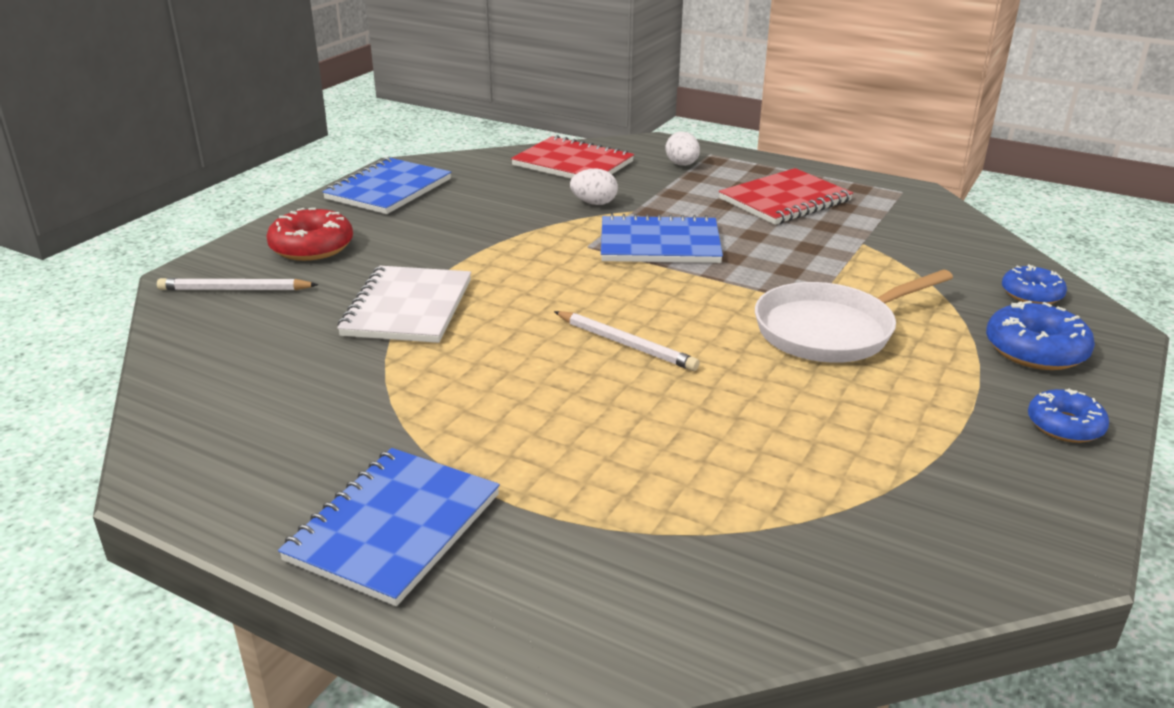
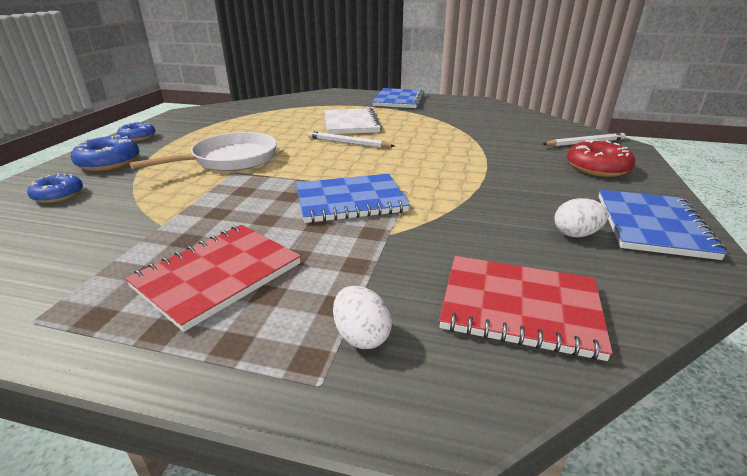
camera: 165 degrees right, 0 degrees up
white notebook [337,266,471,343] -> white notebook moved to [324,108,382,134]
white egg [570,169,618,205] -> white egg moved to [555,198,608,238]

